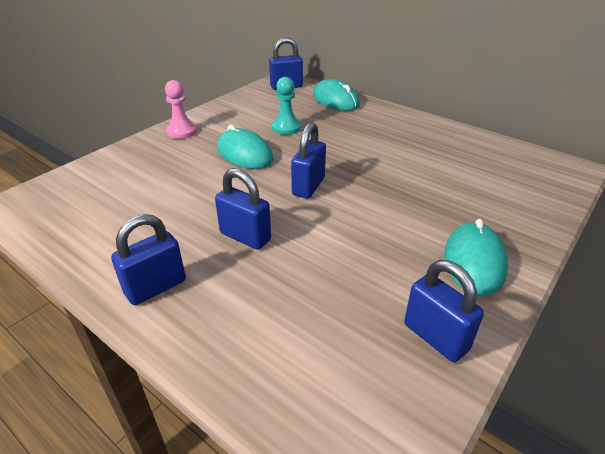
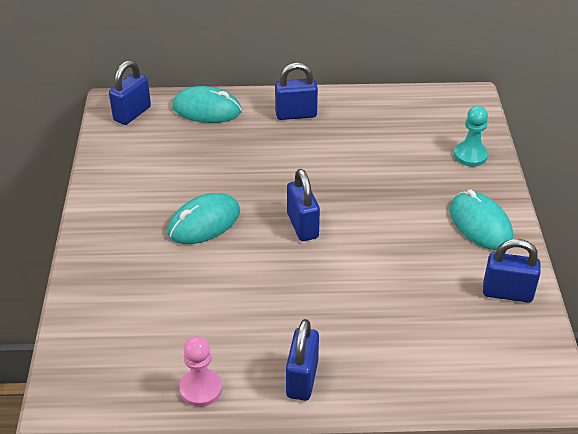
camera: 40 degrees left, 5 degrees up
pink pawn [165,80,197,139] -> pink pawn moved to [179,336,222,407]
blue padlock [215,168,271,250] -> blue padlock moved to [275,63,318,120]
turquoise mouse [217,125,273,169] -> turquoise mouse turned 45 degrees counterclockwise [168,193,240,244]
turquoise pawn [272,77,301,135] -> turquoise pawn moved to [454,106,488,167]

